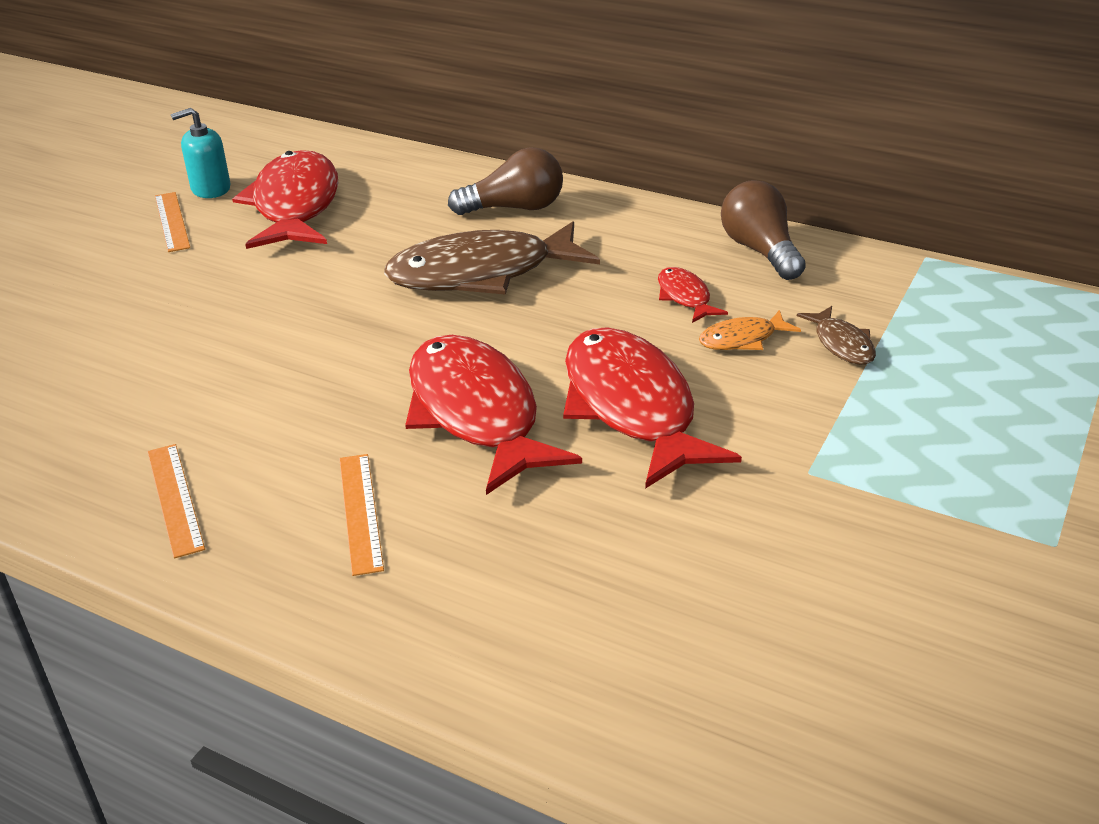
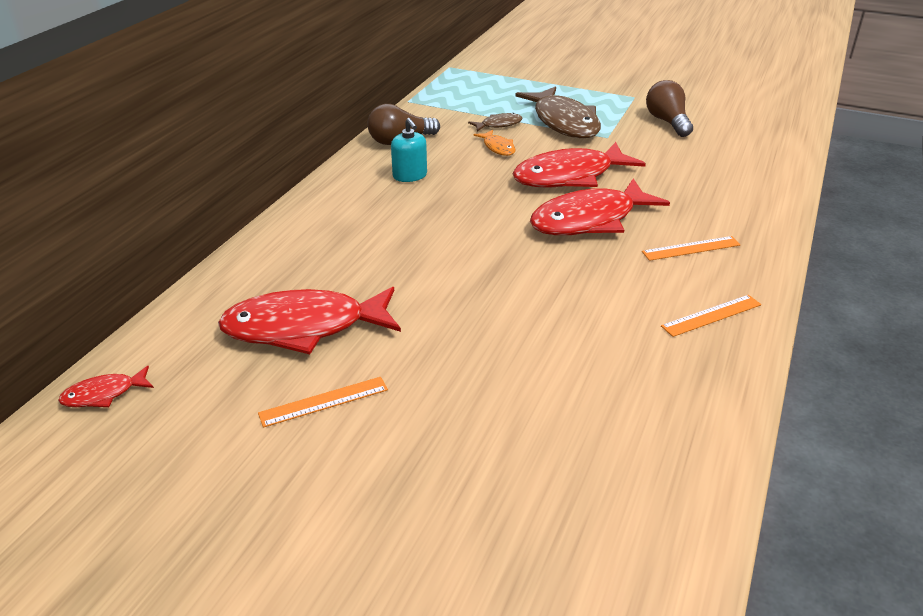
camera: 95 degrees left, 0 degrees up
turquoise soap dispenser [171,108,231,198] -> turquoise soap dispenser moved to [391,118,427,182]
brown fish [384,221,600,295] -> brown fish moved to [515,86,601,138]
brown light bulb [448,148,563,215] -> brown light bulb moved to [646,80,693,137]
red fish [658,267,728,323] -> red fish moved to [58,366,154,407]

